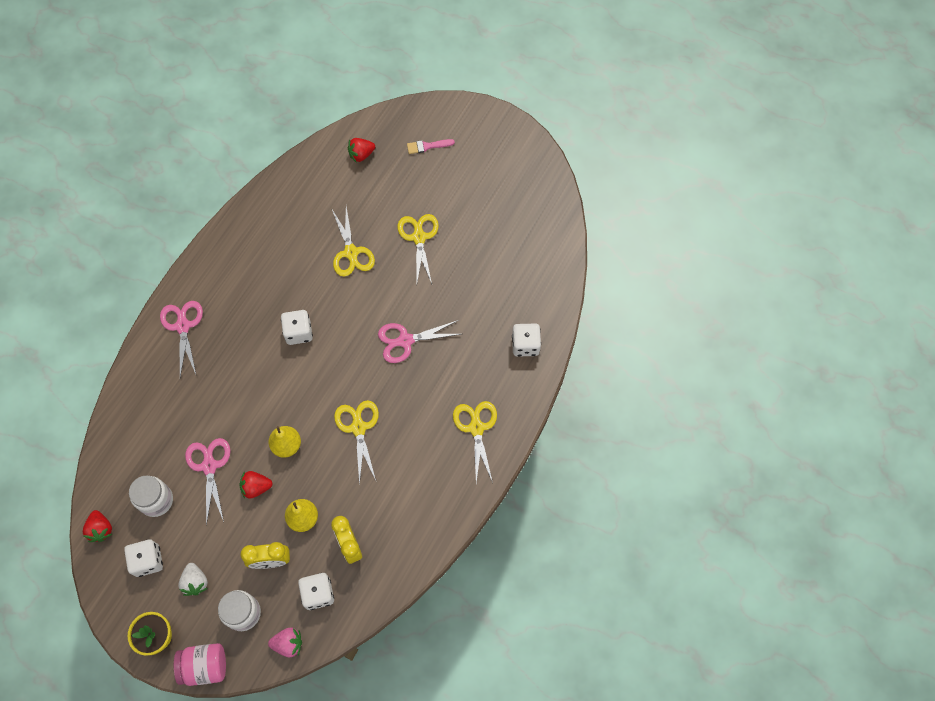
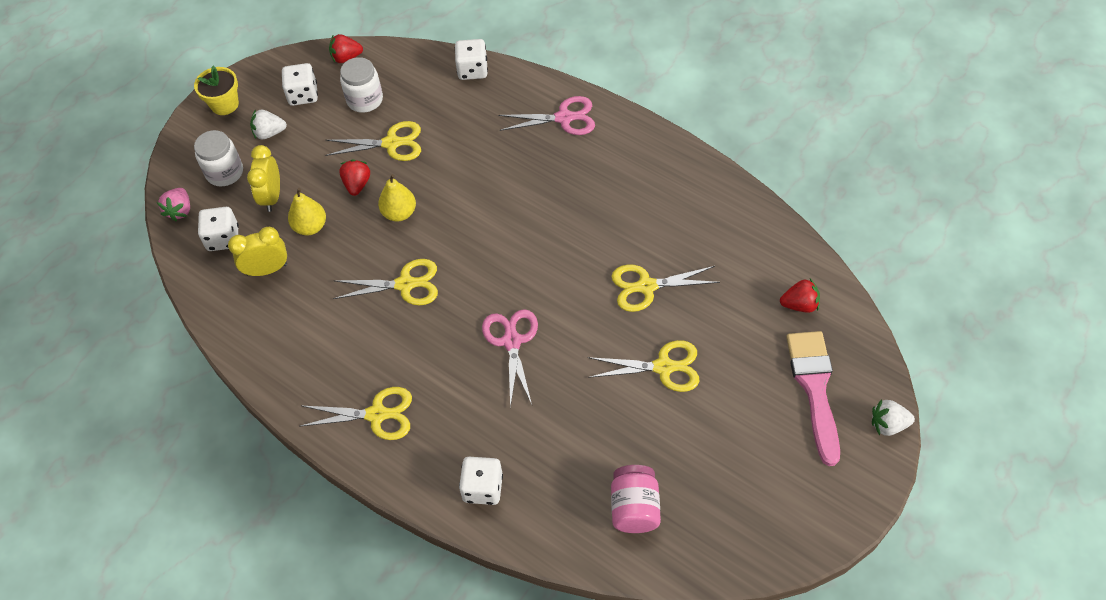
camera: 100 degrees right, 10 degrees down
pink jar [174,643,226,686] -> pink jar moved to [611,465,661,533]
pink scissors [185,438,231,526] -> yellow scissors [325,121,421,161]
white dice [281,310,313,345] -> white dice moved to [455,39,488,80]
red strawberry [348,138,375,163] -> red strawberry turned 105 degrees clockwise [780,279,820,313]
pink brush [407,139,455,154] -> pink brush [786,331,840,466], size x2.07
none -> white strawberry [872,399,915,436]

